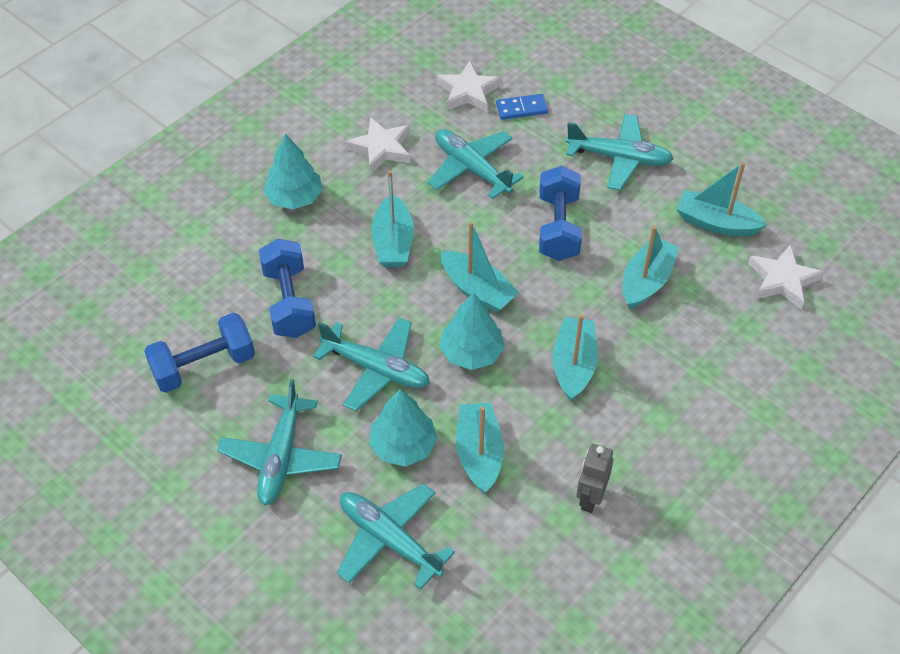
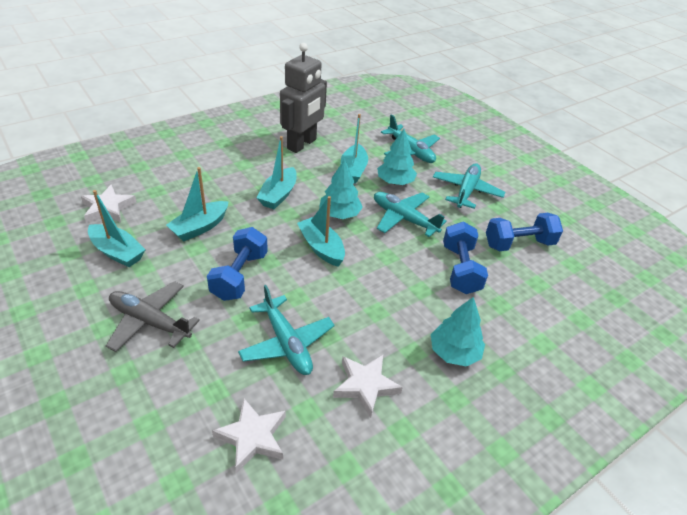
camera: 170 degrees left, 10 degrees down
turquoise boat [372,170,414,267] -> none
blue domino [496,94,548,120] -> none
turquoise plane [565,114,674,190] -> grey plane [106,281,200,352]
grey robot [576,444,613,513] -> grey robot [280,43,327,153], size x1.96

